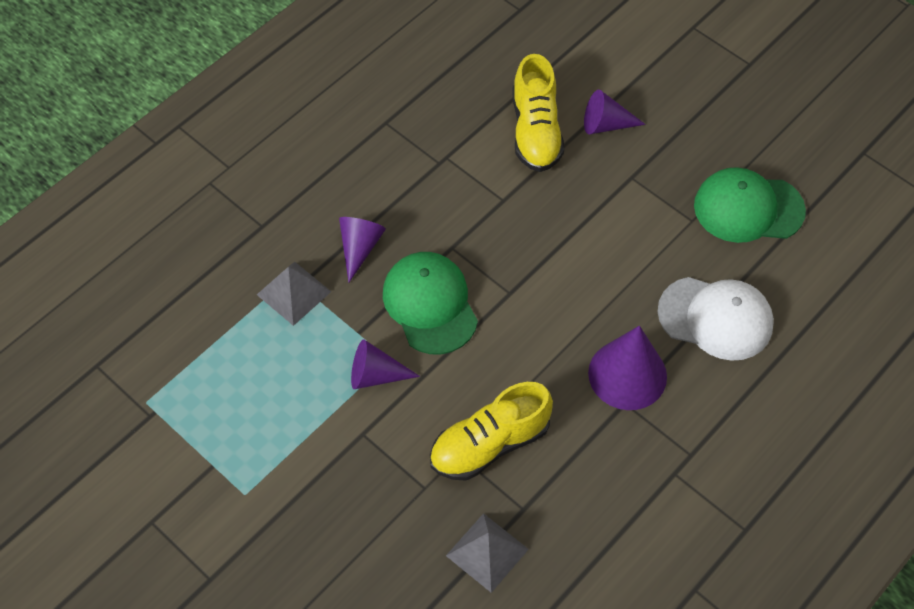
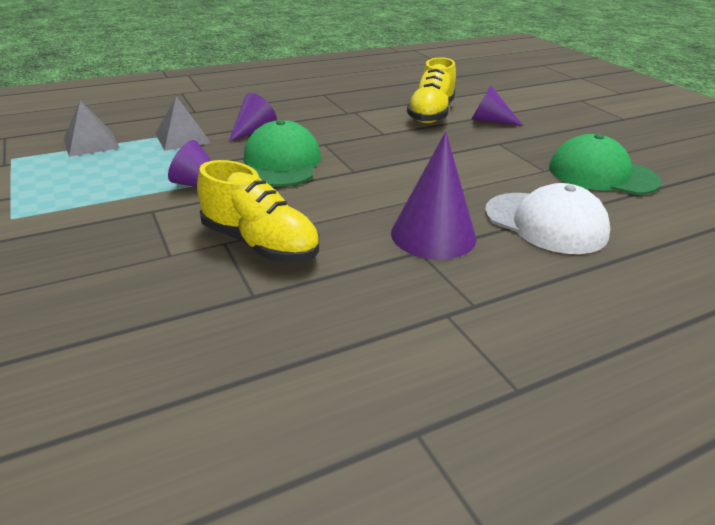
camera: 20 degrees right, 25 degrees down
yellow shoe [430,382,553,481] -> yellow shoe turned 135 degrees counterclockwise [197,160,319,262]
grey pyramid [446,513,529,593] -> grey pyramid moved to [64,101,119,157]

